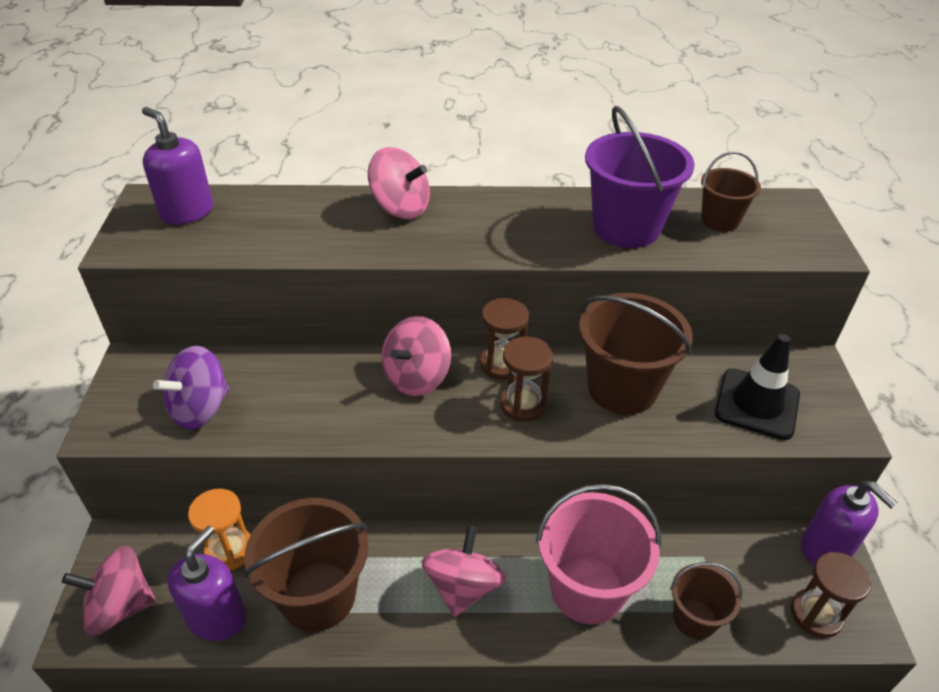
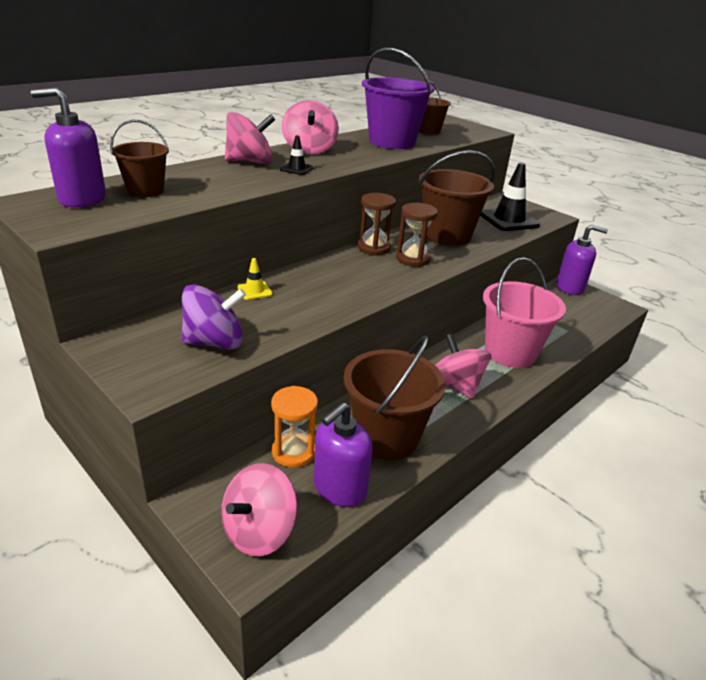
camera: 45 degrees left, 10 degrees down
purple spinning top [153,346,229,429] -> purple spinning top turned 105 degrees counterclockwise [181,284,246,350]
purple soap dispenser [167,526,246,641] -> purple soap dispenser turned 120 degrees counterclockwise [314,402,373,507]
pink spinning top [382,316,451,396] -> pink spinning top moved to [282,100,339,155]
brown bucket [670,562,742,639] -> brown bucket moved to [110,120,169,197]
brown hourglass [791,552,871,638] -> none
none -> yellow traffic cone [237,258,273,300]
none -> black traffic cone [280,135,313,175]

